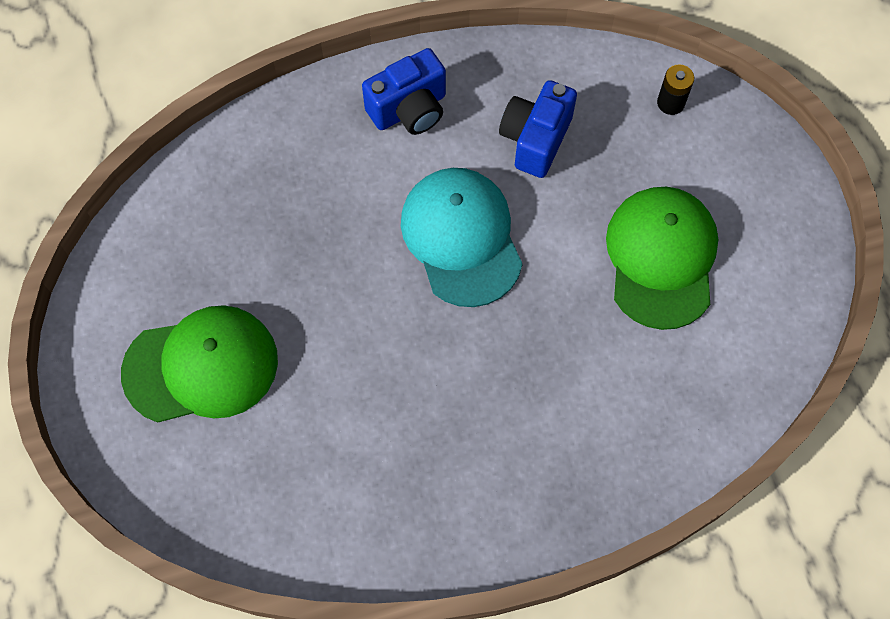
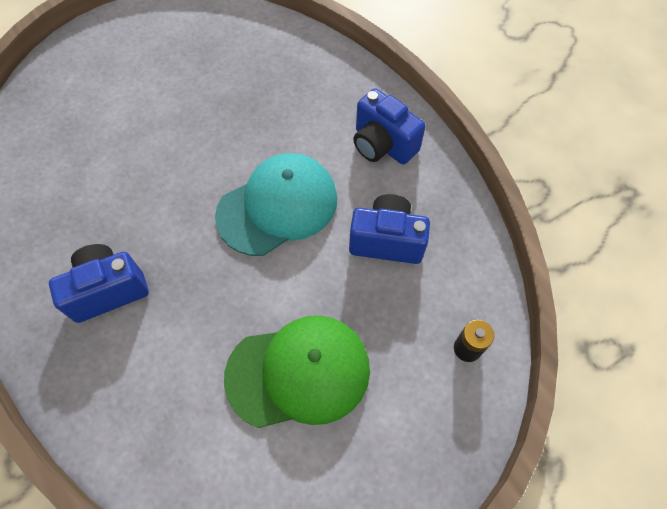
camera: 75 degrees right, 5 degrees down
green cap [121,305,278,423] -> none
none -> blue camera [49,244,149,323]

